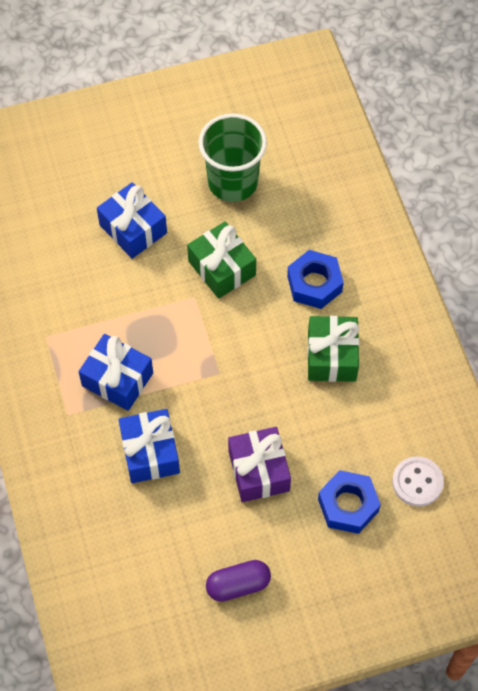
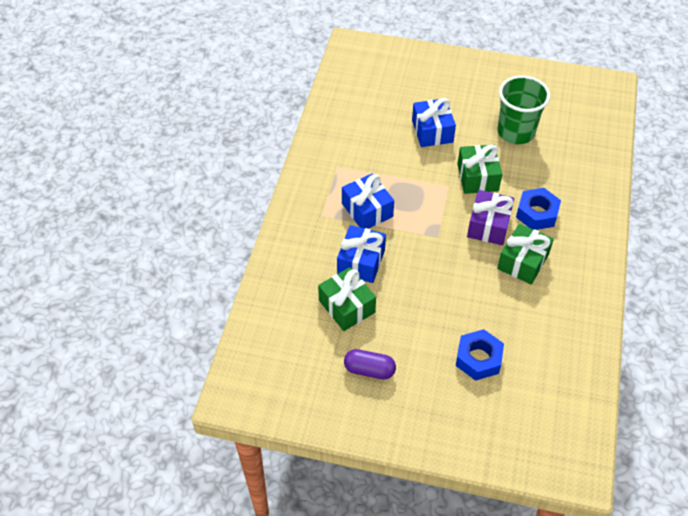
camera: 30 degrees right, 10 degrees down
purple gift [228,427,291,502] -> purple gift moved to [467,190,514,245]
white button [392,456,444,507] -> none
none -> green gift [318,267,376,331]

